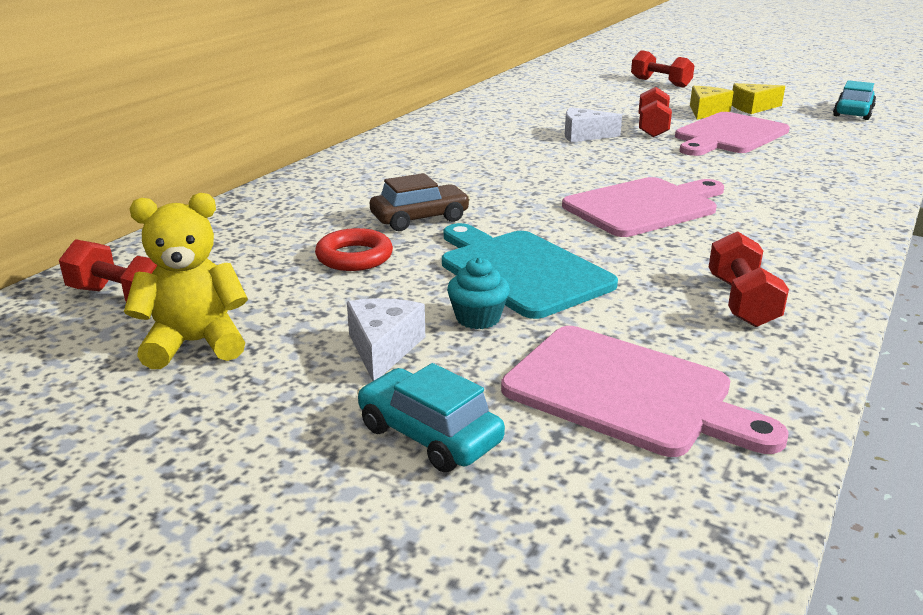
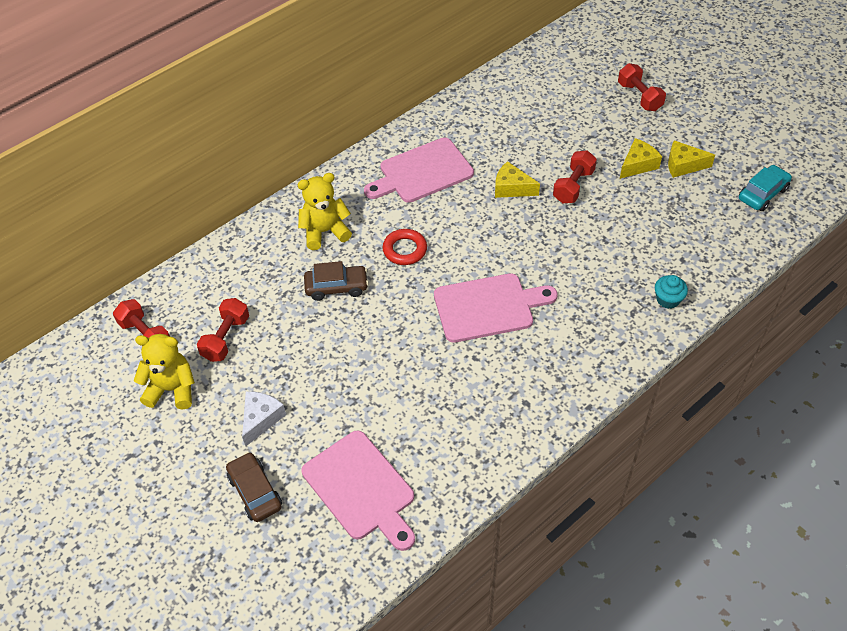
camera: 20 degrees right, 25 degrees up
red ring [315,228,393,271] -> red ring moved to [382,229,427,265]
turquoise car [357,363,505,472] -> brown car [226,452,282,522]
turquoise cutting board [442,223,618,319] -> none
turquoise cupcake [447,257,510,329] -> turquoise cupcake moved to [655,275,688,309]
white cheese [565,107,622,142] -> yellow cheese [495,161,540,198]
pink cutting board [675,112,790,156] -> pink cutting board moved to [364,138,474,203]
red dumbbell [709,231,789,327] -> red dumbbell moved to [197,298,249,362]
none -> yellow teddy bear [298,173,352,250]

